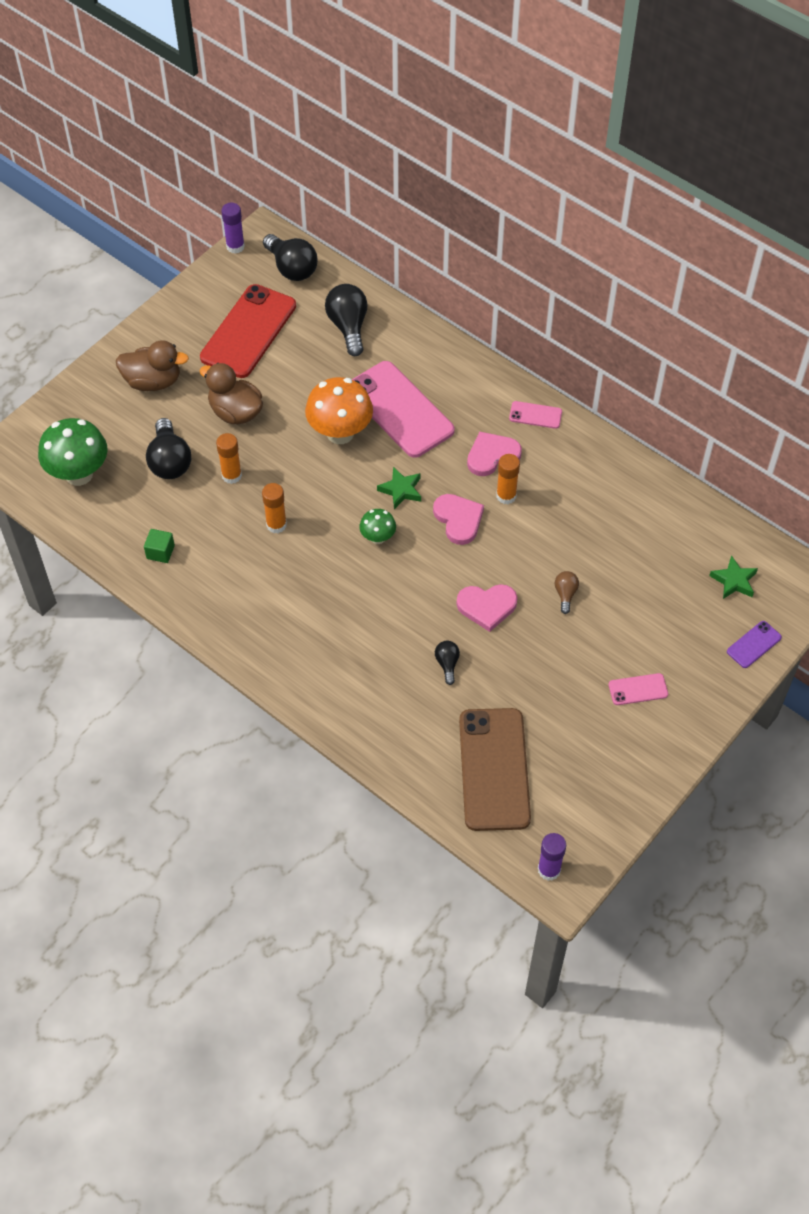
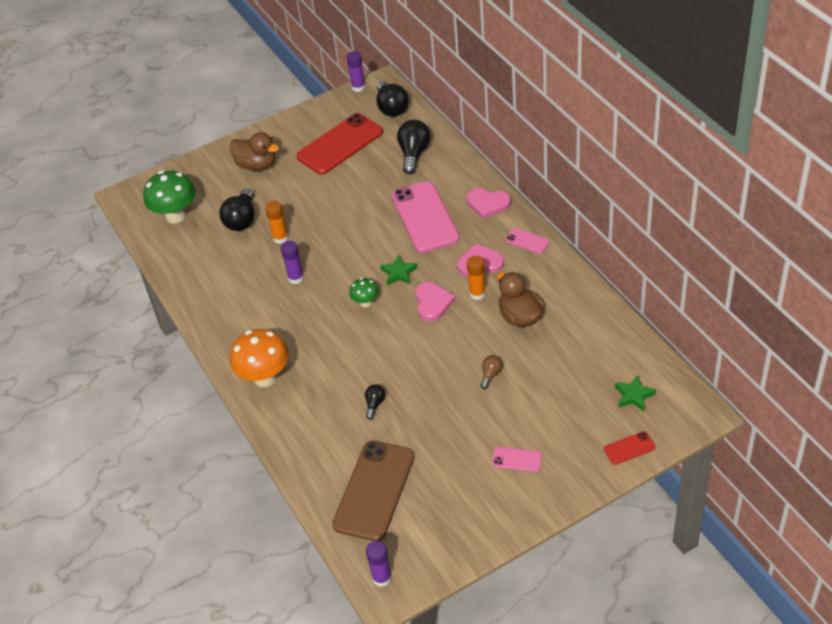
camera: 25 degrees right, 10 degrees down
green cube [144,529,175,563] -> none
brown duck [200,363,263,424] -> brown duck moved to [497,272,545,327]
orange glue stick [262,483,287,533] -> purple glue stick [281,241,304,284]
orange mushroom [305,377,373,444] -> orange mushroom moved to [230,329,289,387]
pink heart [456,584,518,632] -> pink heart moved to [467,188,511,219]
purple phone [727,621,782,668] -> red phone [604,431,656,465]

